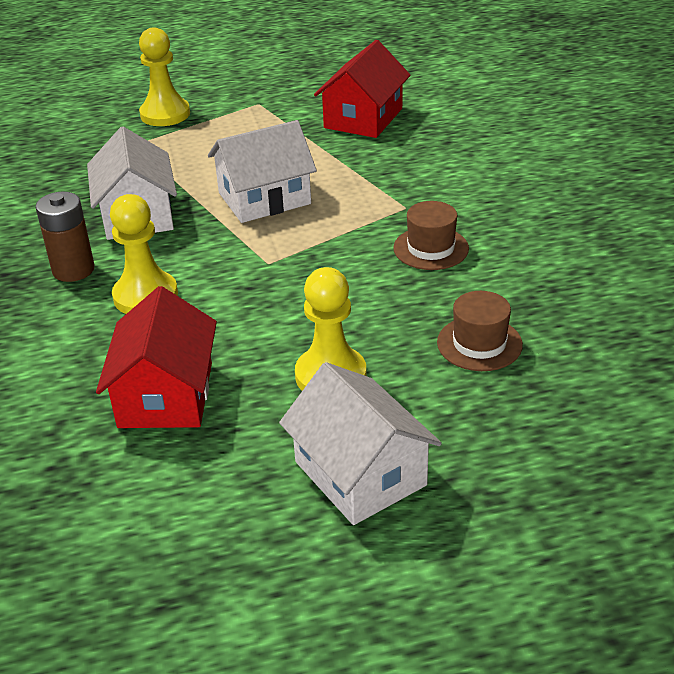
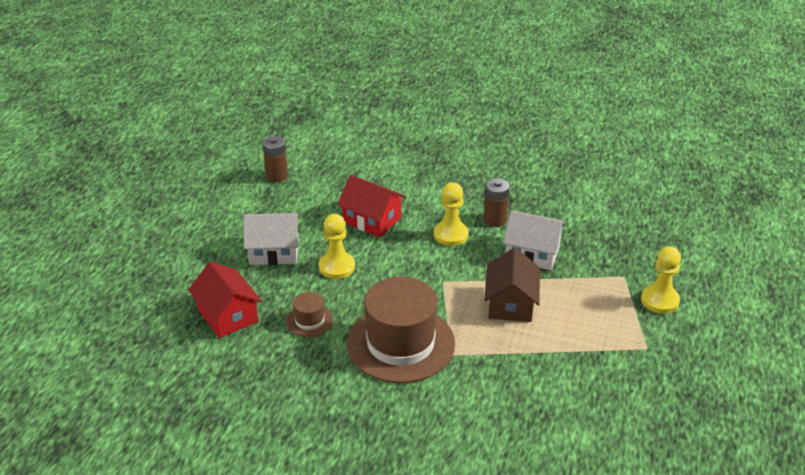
camera: 120 degrees right, 0 degrees up
white house [208,120,317,223] -> brown house [484,248,540,322]
red house [314,40,410,138] -> red house moved to [188,262,262,338]
brown hat [393,201,469,270] -> brown hat [347,277,455,383], size x2.25
none -> brown battery [263,136,288,182]

